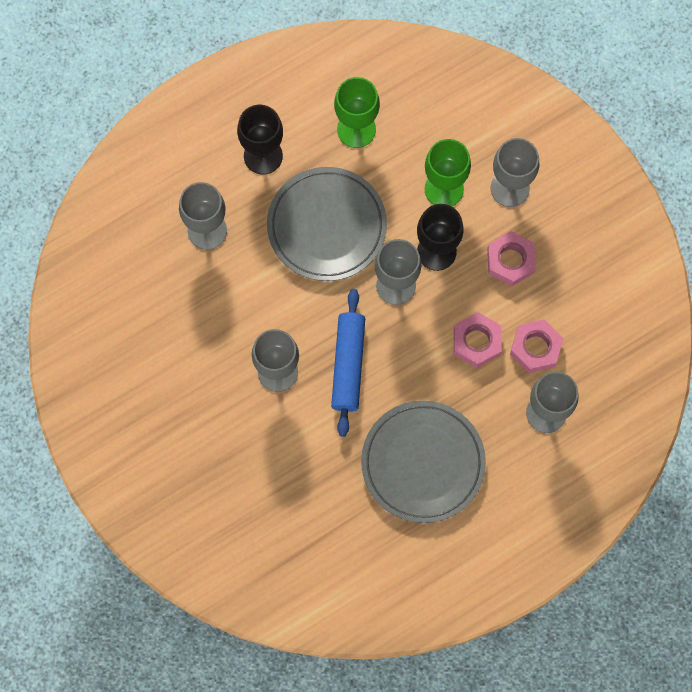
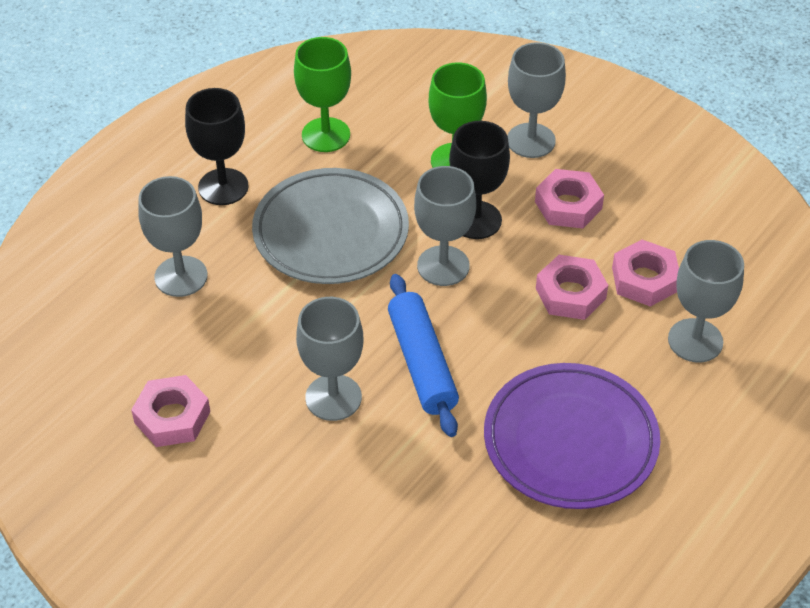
camera: 20 degrees left, 25 degrees down
grey plate [361,401,486,523] -> purple plate [484,363,660,509]
none -> pink nut [131,375,210,447]

